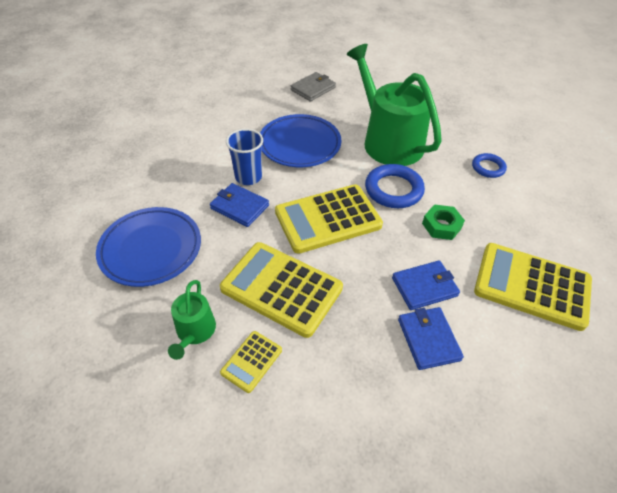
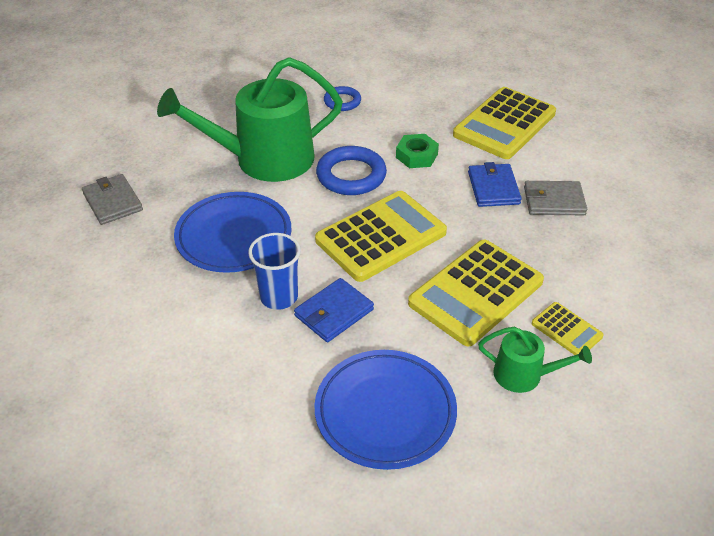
camera: 75 degrees left, 5 degrees down
yellow calculator [275,184,383,254] -> yellow calculator turned 120 degrees counterclockwise [315,191,447,282]
blue wallet [398,307,464,370] -> grey wallet [524,181,587,215]

